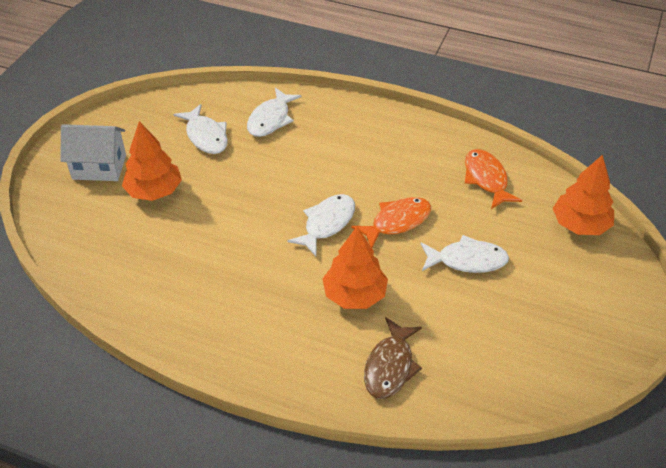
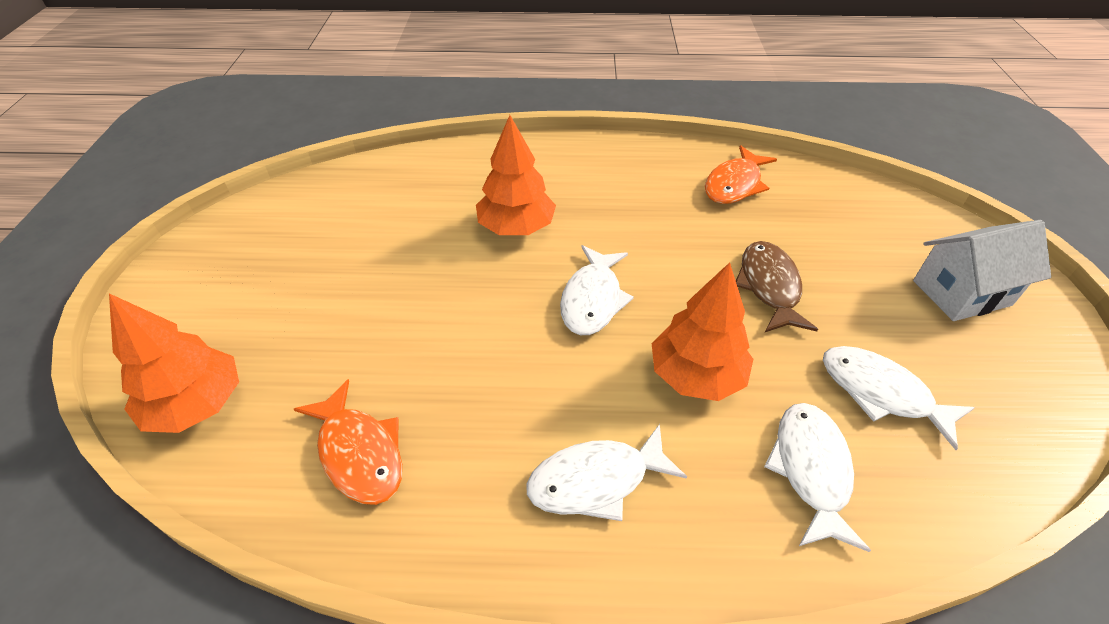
camera: 160 degrees right, 0 degrees up
orange tree [122,121,182,201] -> orange tree moved to [652,262,753,401]
orange fish [351,197,431,248] -> orange fish moved to [705,145,777,204]
brown fish [364,317,422,399] -> brown fish moved to [736,241,818,332]
white fish [420,235,509,273] -> white fish moved to [526,424,687,521]

